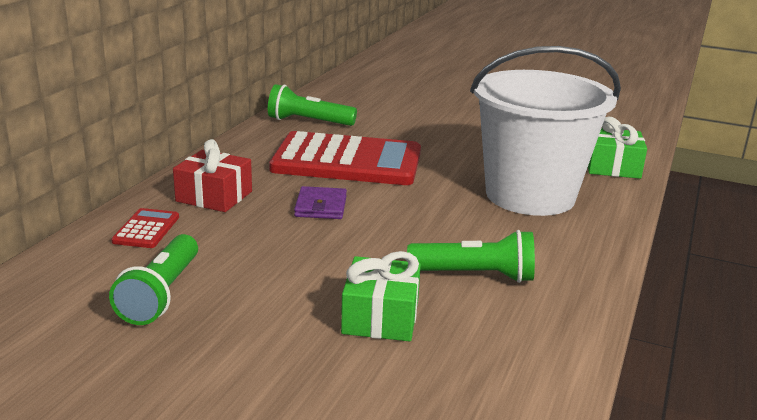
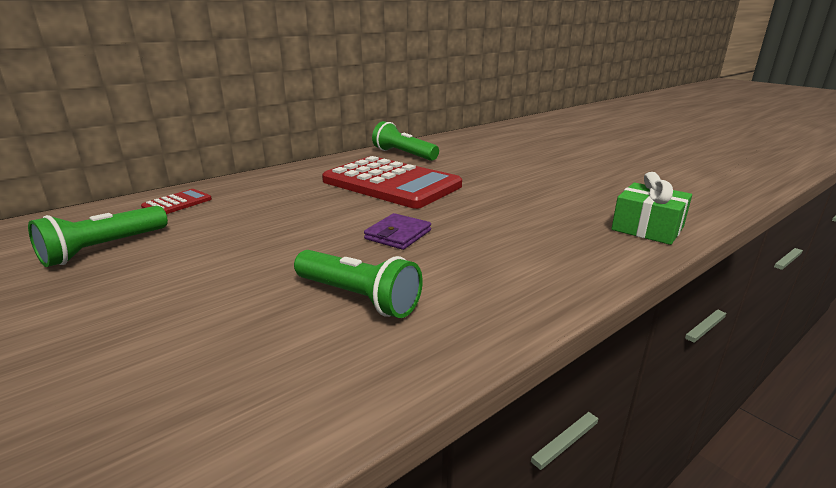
camera: 30 degrees right, 0 degrees up
red gift [173,139,252,212] -> none
purple wallet [294,186,347,219] -> purple wallet moved to [364,213,431,250]
green gift [341,251,421,342] -> none
white bucket [470,46,621,216] -> none

